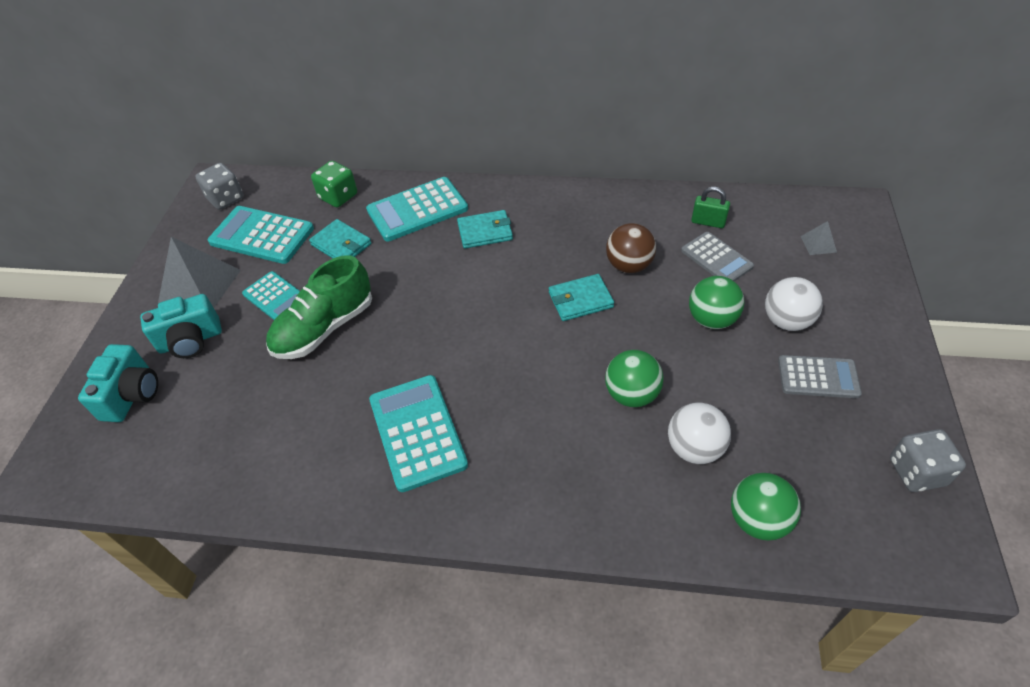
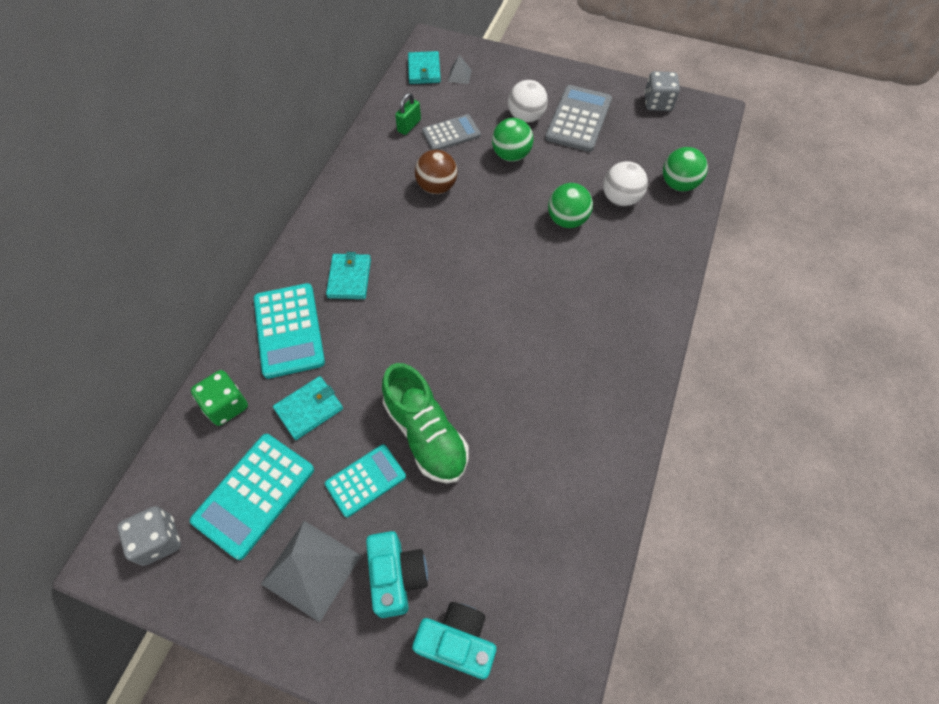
camera: 80 degrees left, 10 degrees up
turquoise calculator [369,375,468,492] -> none
turquoise wallet [549,274,614,321] -> turquoise wallet moved to [408,51,441,84]
grey calculator [778,355,862,398] -> grey calculator [545,85,612,152], size x1.55

